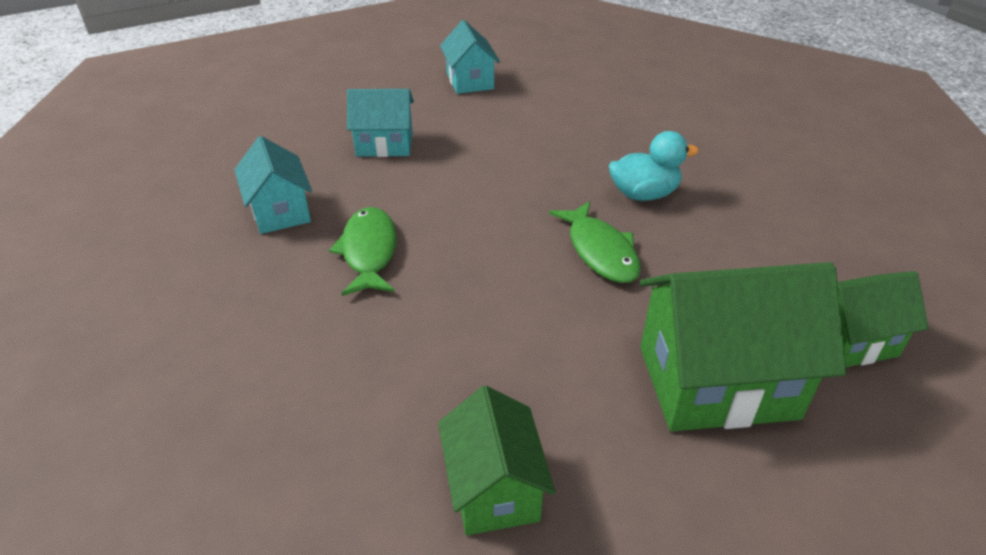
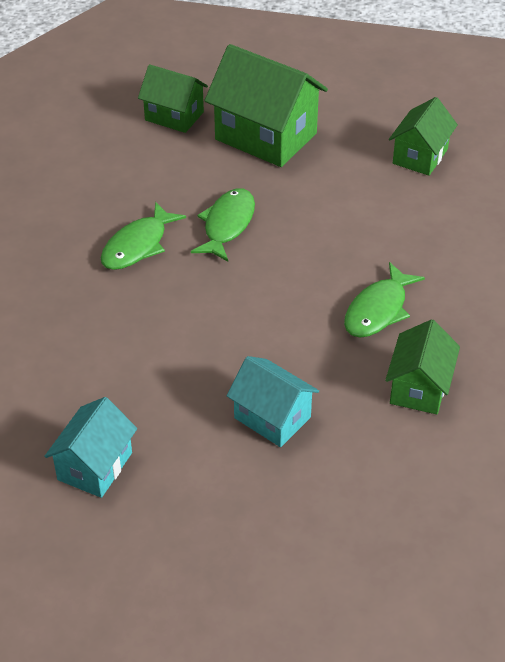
camera: 140 degrees left, 5 degrees up
turquoise house [234,136,312,234] -> green house [385,319,460,414]
turquoise duck [609,131,699,201] -> green fish [101,202,186,270]

